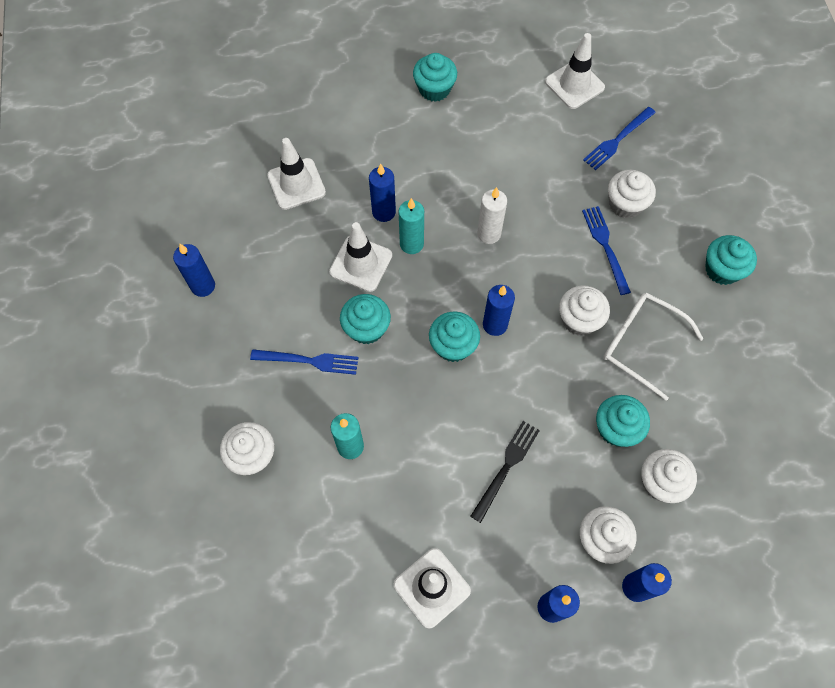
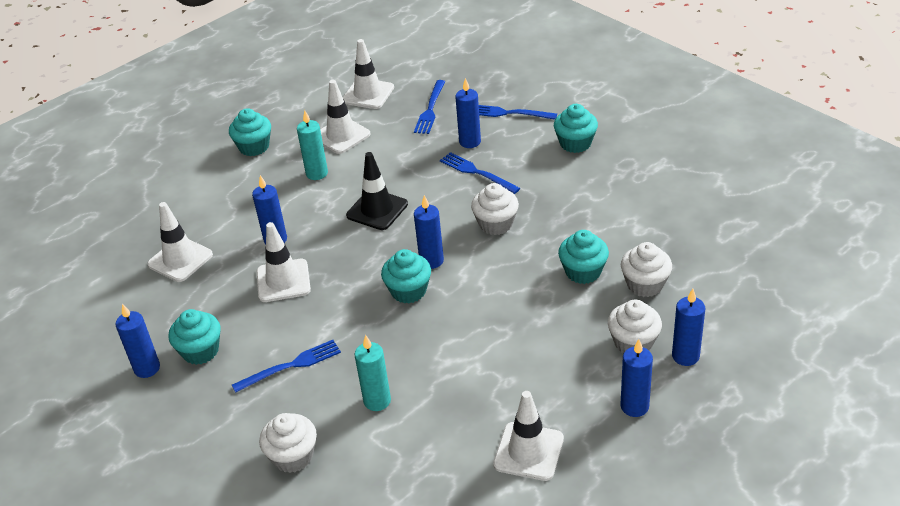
camera: 30 degrees left, 25 degrees down
turquoise cupcake [340,294,391,344] -> turquoise cupcake moved to [168,309,221,365]
turquoise candle [399,198,424,254] -> turquoise candle moved to [297,110,328,180]
black fork [470,421,540,523] -> none
white candle [477,187,507,244] -> black traffic cone [346,152,408,230]
white glasses [603,293,704,401] -> none
white cupcake [608,170,656,219] -> blue candle [455,78,481,148]
none -> white traffic cone [320,80,371,154]
none -> blue fork [479,105,557,120]

